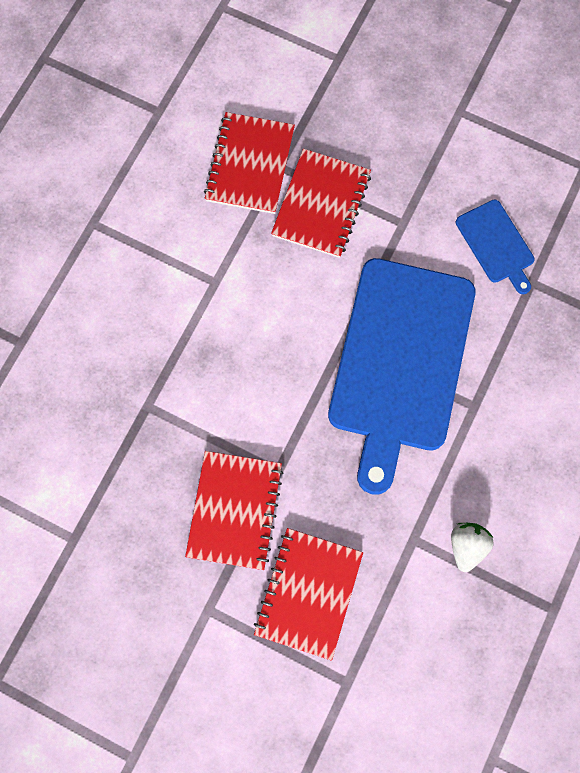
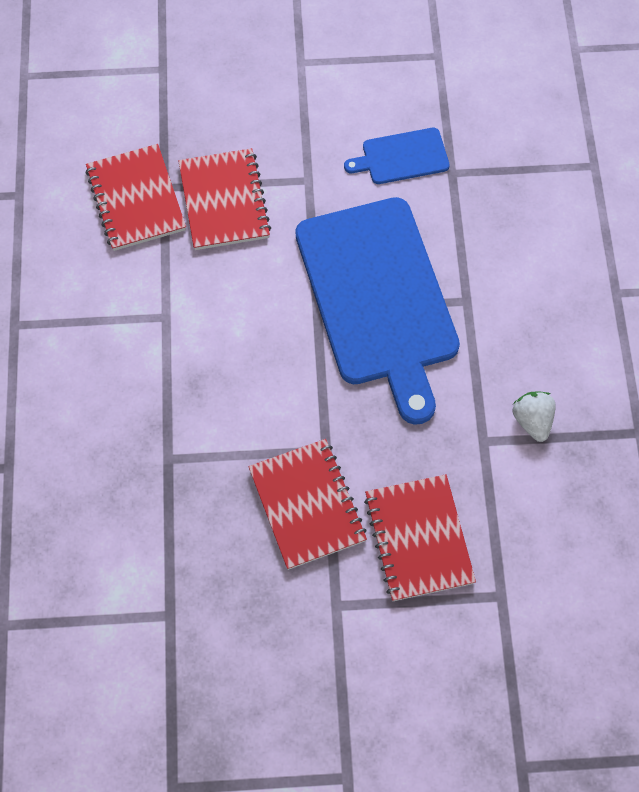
camera: 30 degrees left, 10 degrees down
blue cutting board [456,199,535,294] -> blue cutting board turned 135 degrees clockwise [344,128,450,184]

